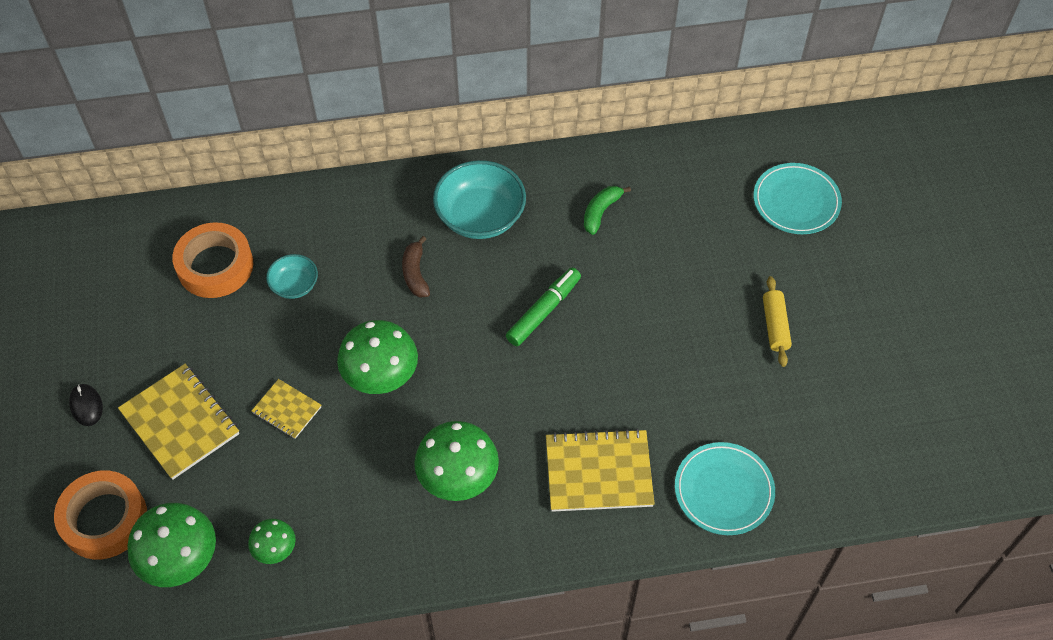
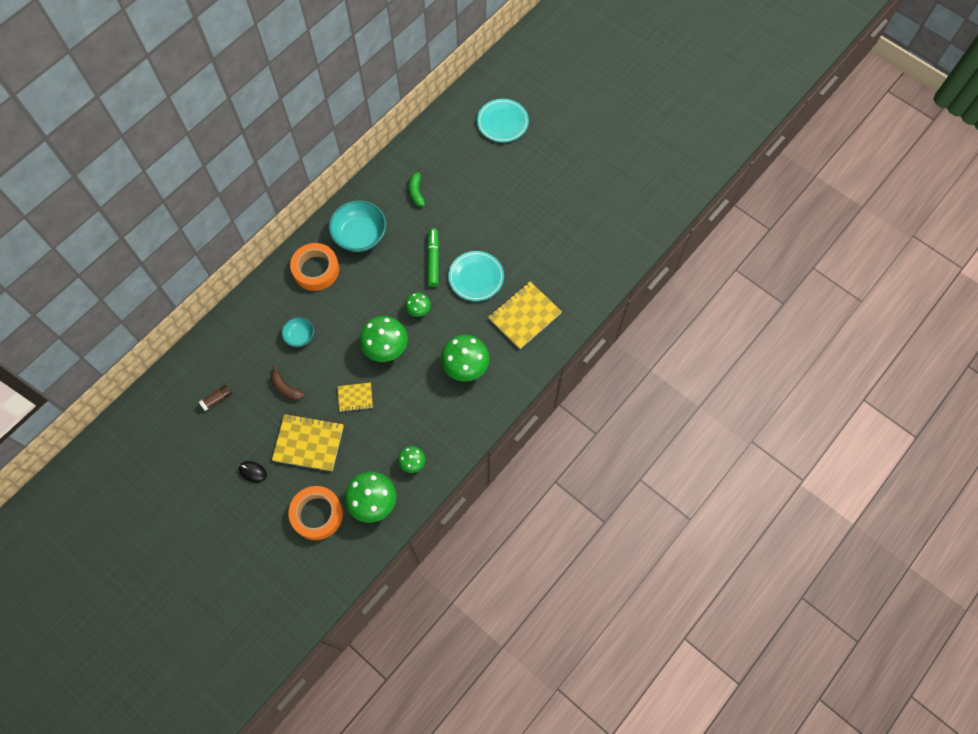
camera: 40 degrees left, 10 degrees up
orange tape [172,222,253,298] -> orange tape moved to [290,243,339,291]
brown banana [402,236,430,298] -> brown banana moved to [271,365,305,400]
turquoise plate [675,442,775,535] -> turquoise plate moved to [448,251,504,301]
yellow rolling pin [763,276,792,367] -> none
none -> brown glue stick [199,385,232,411]
none -> green mushroom [405,292,431,317]

